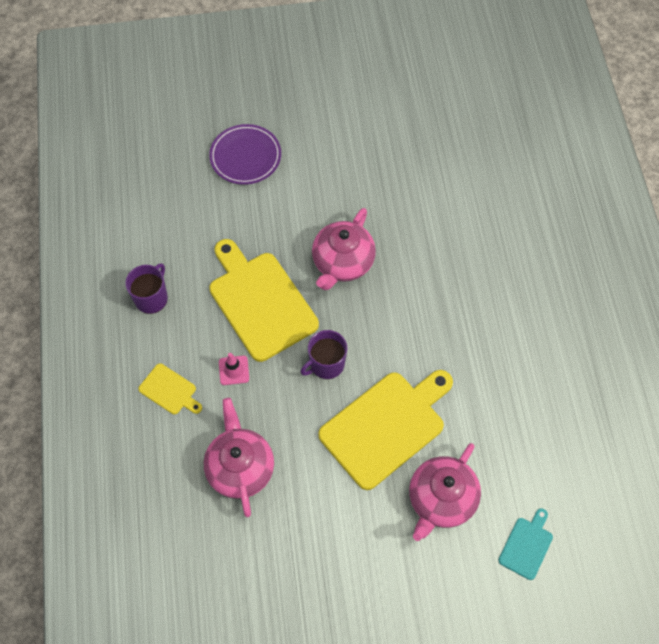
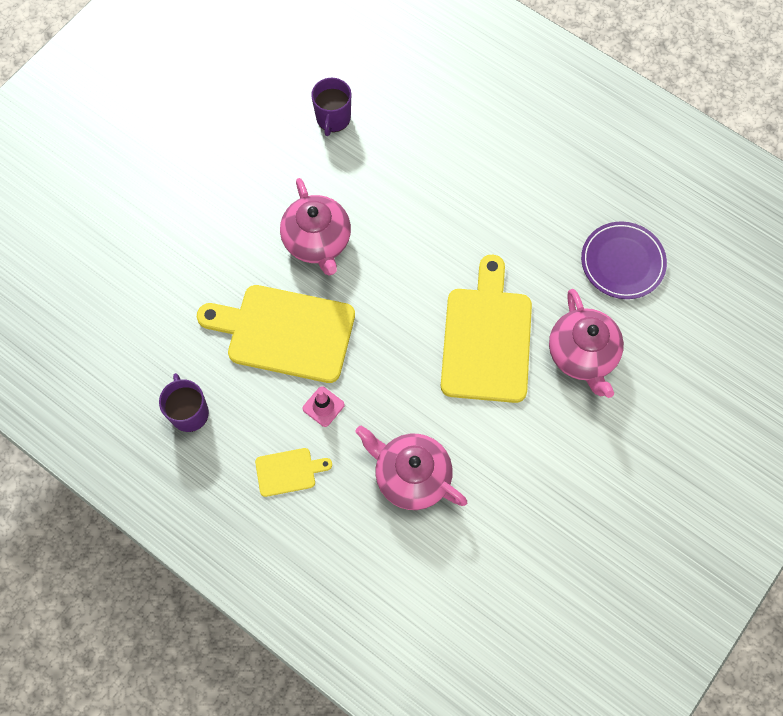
camera: 45 degrees left, 5 degrees up
purple plate [209,124,281,185] -> purple plate moved to [581,221,667,299]
purple mug [300,330,347,379] -> purple mug moved to [311,78,351,136]
turquoise cutting board [498,508,553,580] -> none

